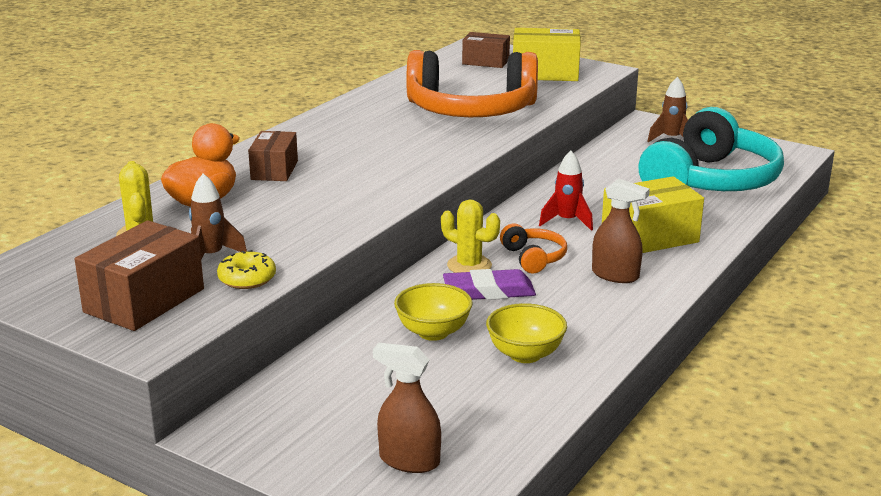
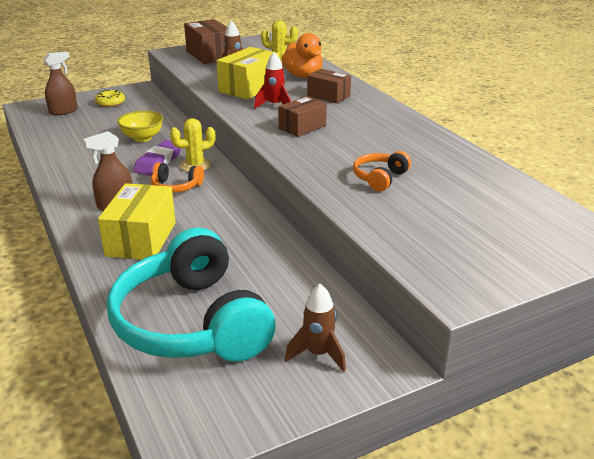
camera: 120 degrees right, 5 degrees up
yellow donut [217,250,276,289] -> yellow donut moved to [95,90,125,107]
orange headphones [406,50,538,117] -> orange headphones [353,151,411,191], size x0.43
brown box [462,32,510,68] -> brown box moved to [279,96,327,137]
yellow bowl [486,303,567,363] -> none
yellow box [513,28,581,81] -> yellow box moved to [217,47,280,100]
red rocket [539,151,593,231] -> red rocket moved to [254,52,291,109]

